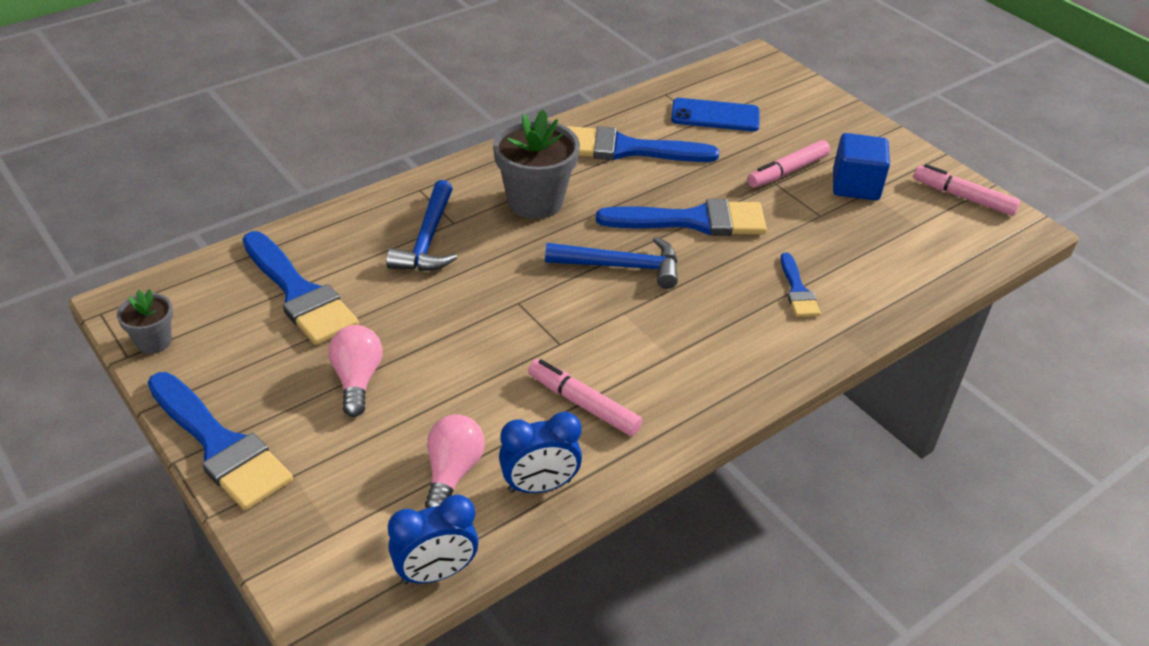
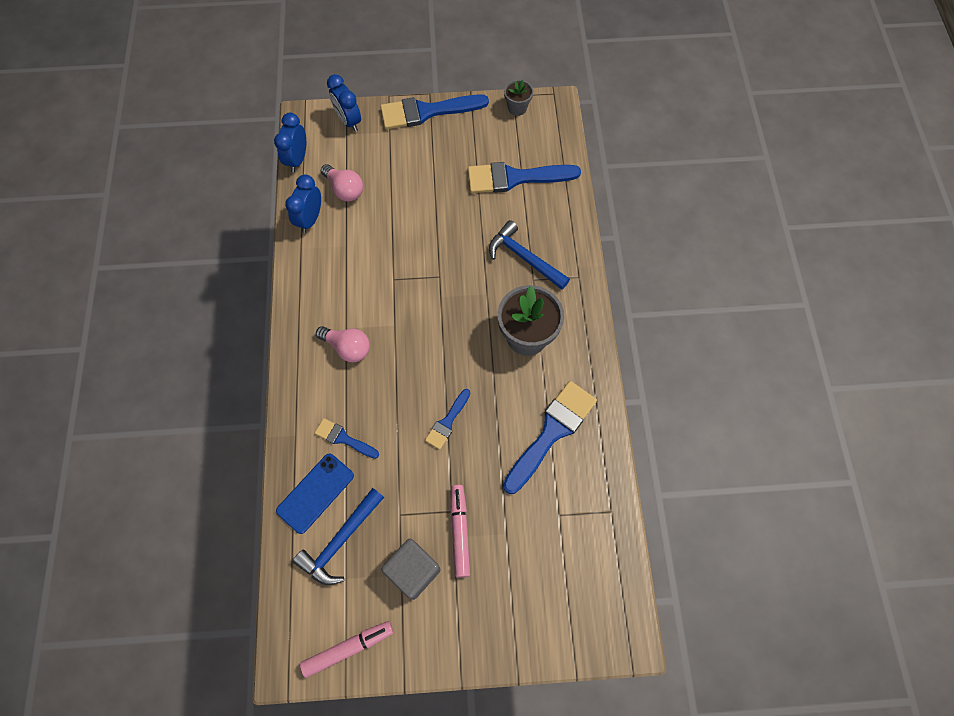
camera: 125 degrees right, 25 degrees up
pink light bulb [328,325,383,417] -> pink light bulb moved to [316,326,370,362]
pink marker [528,359,642,436] -> none
blue hammer [545,237,678,289] -> blue hammer moved to [293,488,384,585]
blue brush [596,199,767,236] -> blue brush [425,389,470,450], size x0.52
blue phone [671,98,760,131] -> blue phone moved to [276,454,354,534]
blue cube [833,133,890,200] -> grey cube [381,539,441,600]
none -> blue clock [327,74,361,132]

